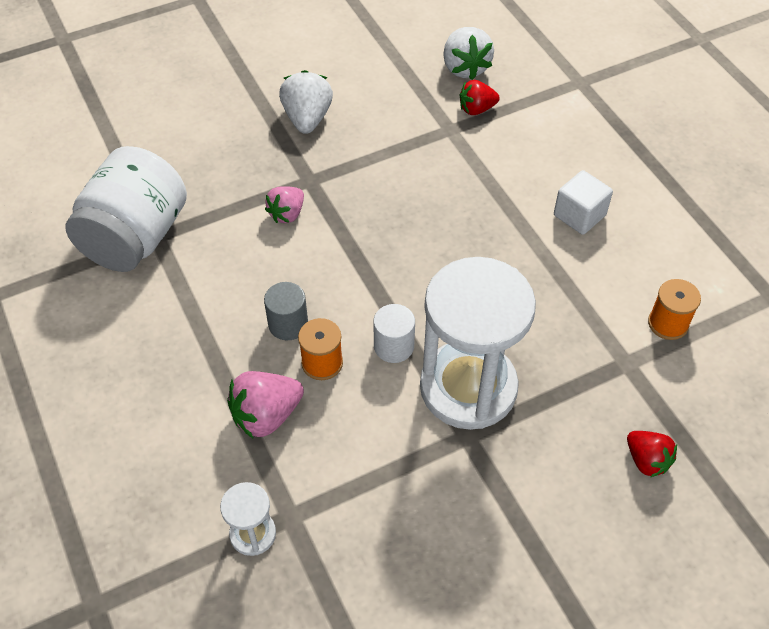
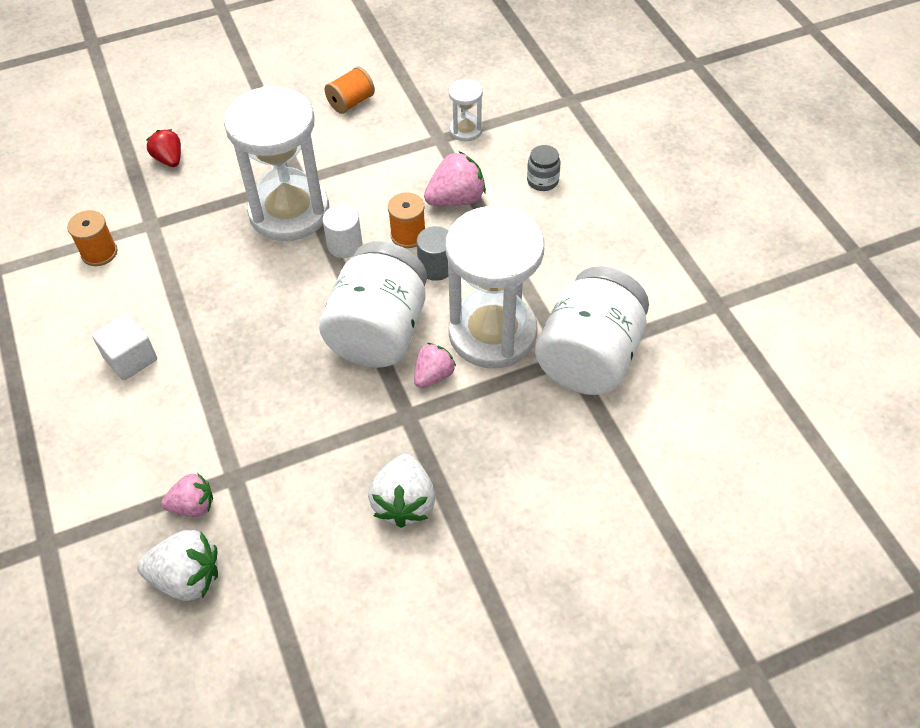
camera: 175 degrees left, 0 degrees up
white strawberry [443,27,494,80] -> white strawberry turned 105 degrees clockwise [137,530,218,601]
red strawberry [460,80,500,115] -> pink strawberry [161,473,213,517]
none -> white jar [319,241,427,368]
none -> orange spool [325,67,375,114]
none -> white hourglass [446,206,544,368]
none -> grey jar [527,145,561,191]

